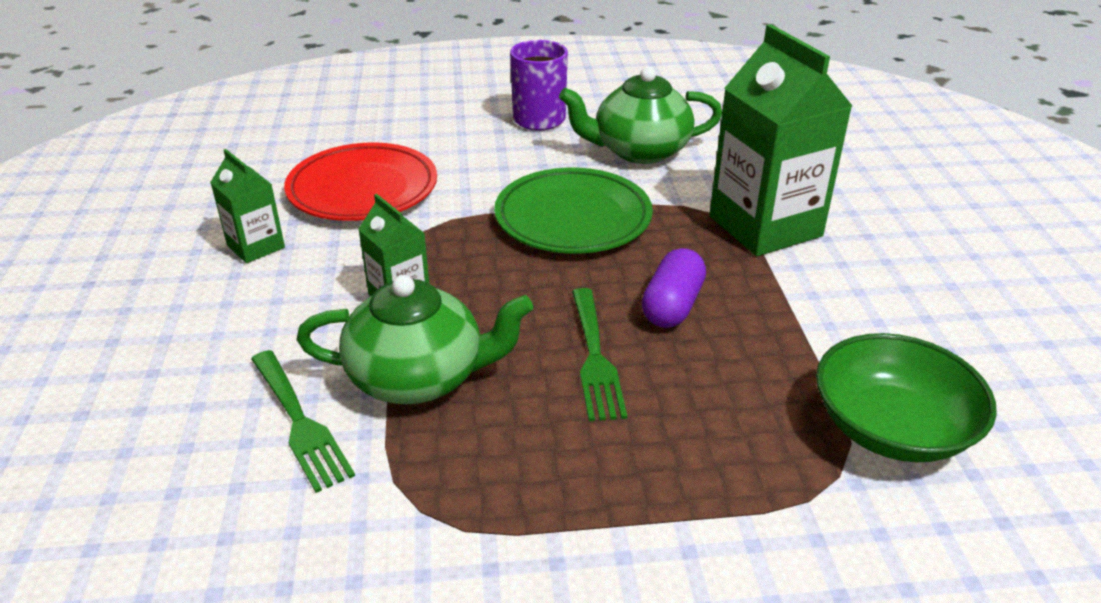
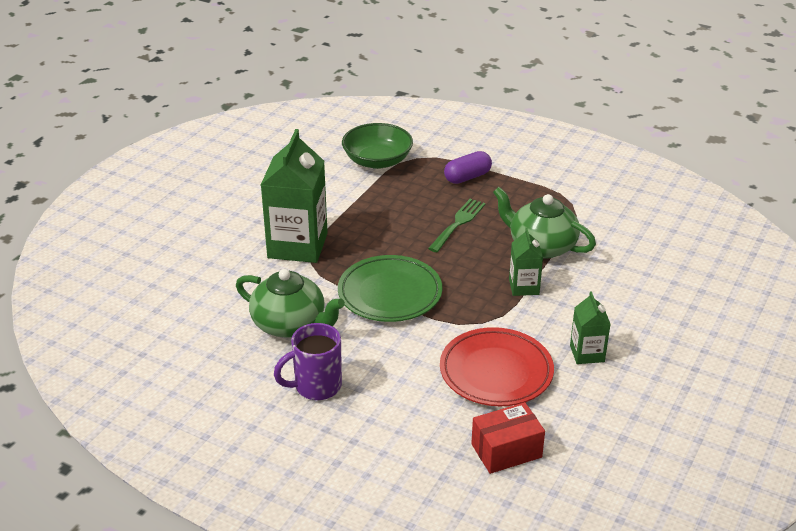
camera: 145 degrees left, 0 degrees up
green fork [251,350,355,493] -> none
purple capsule [642,248,706,328] -> purple capsule moved to [444,151,492,184]
none -> red box [471,402,545,474]

